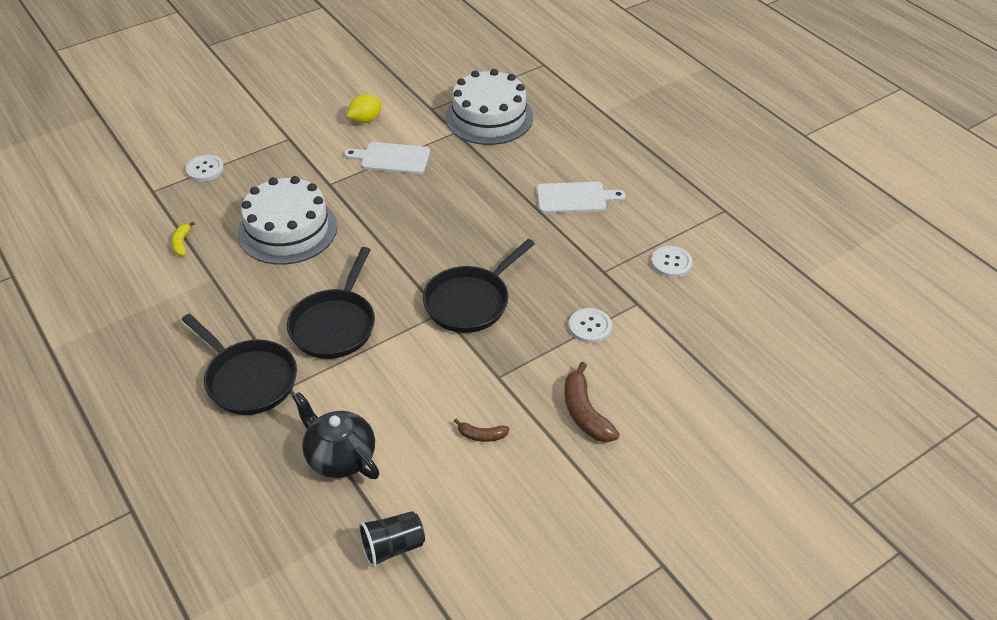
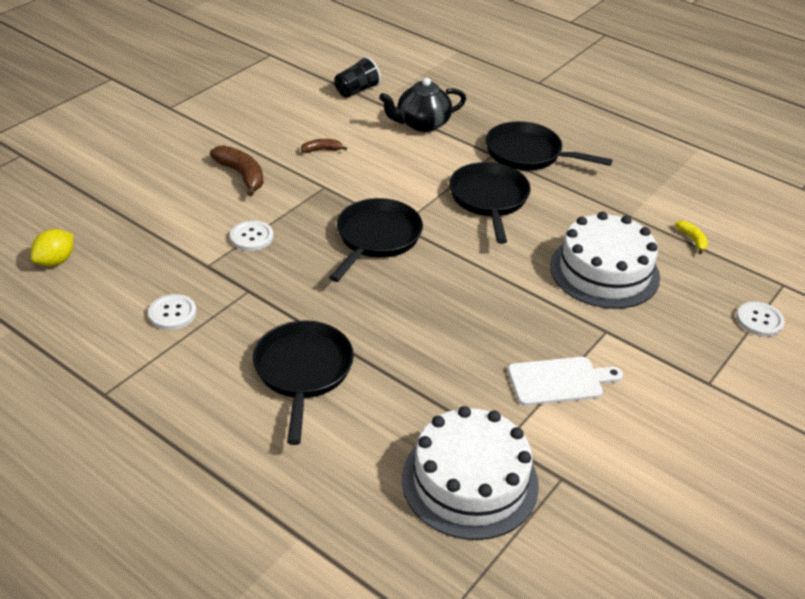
camera: 160 degrees right, 5 degrees down
black teapot [293,392,379,479] -> black teapot turned 135 degrees clockwise [379,78,466,132]
yellow lemon [347,94,382,123] -> yellow lemon moved to [31,229,73,266]
white cutting board [537,182,626,213] -> black pan [253,320,354,445]

